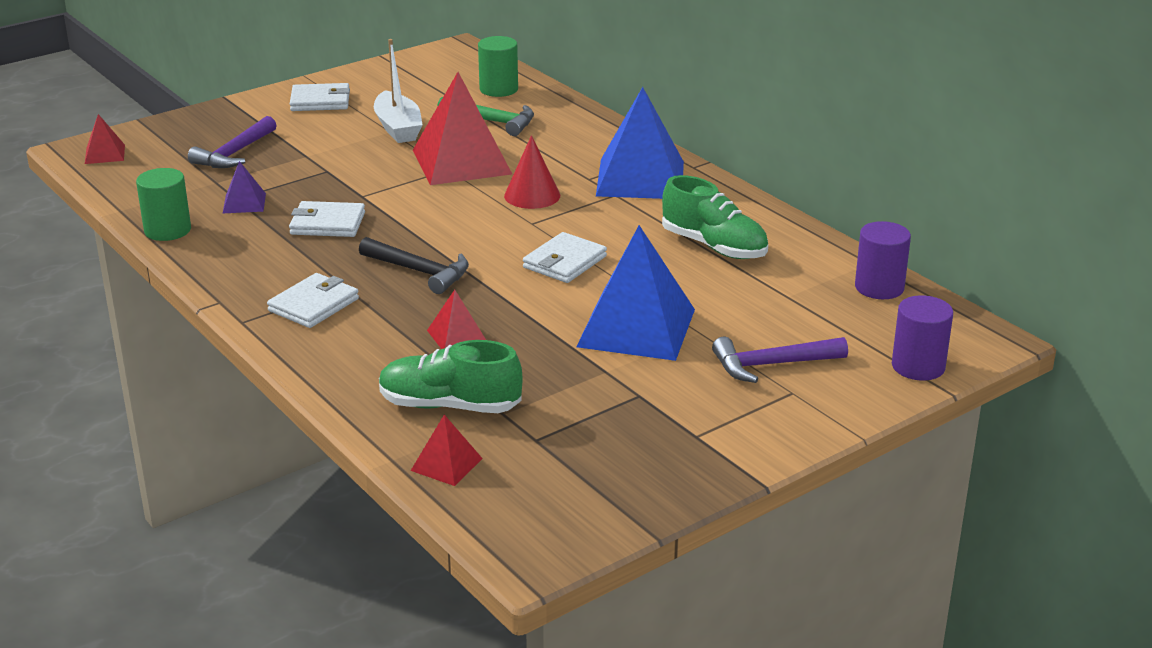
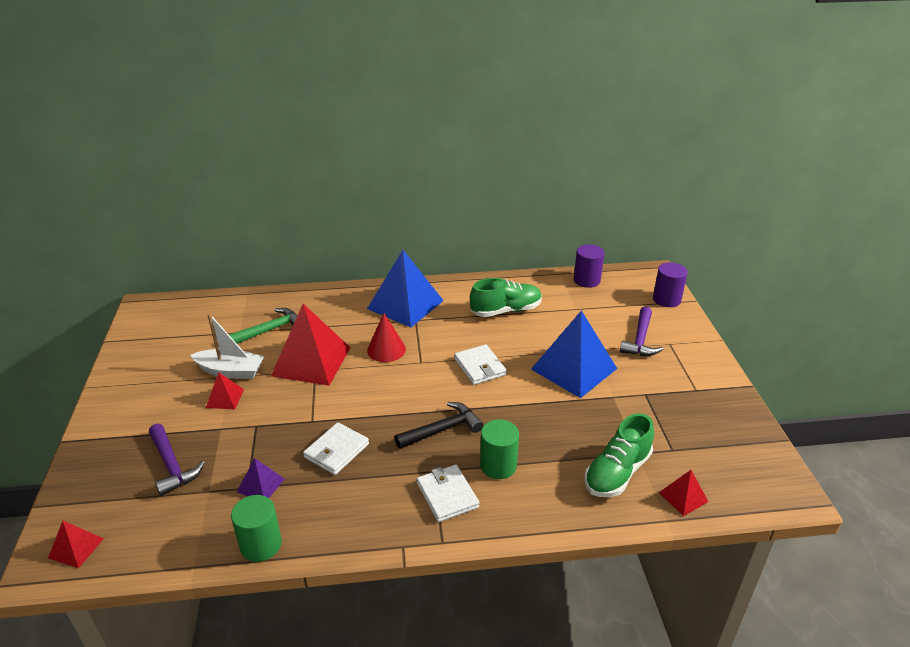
camera: 60 degrees left, 5 degrees up
white wallet [290,83,350,111] -> none
red pyramid [427,290,486,349] -> red pyramid moved to [206,372,244,409]
green cylinder [478,36,518,97] -> green cylinder moved to [480,419,519,479]

